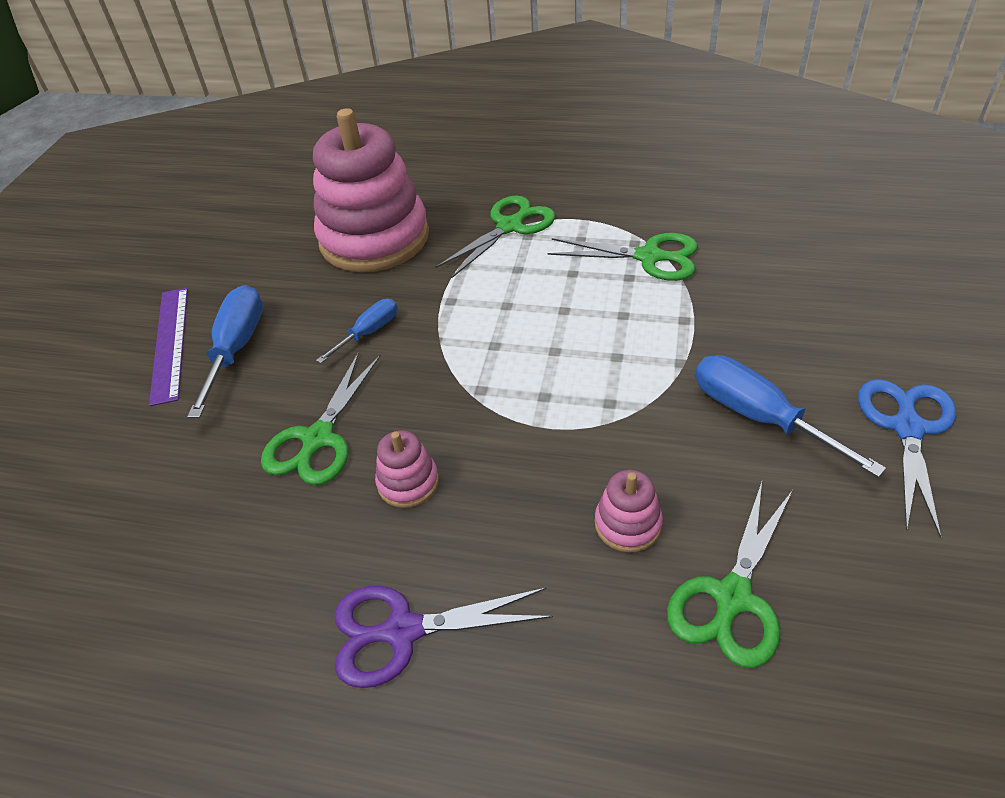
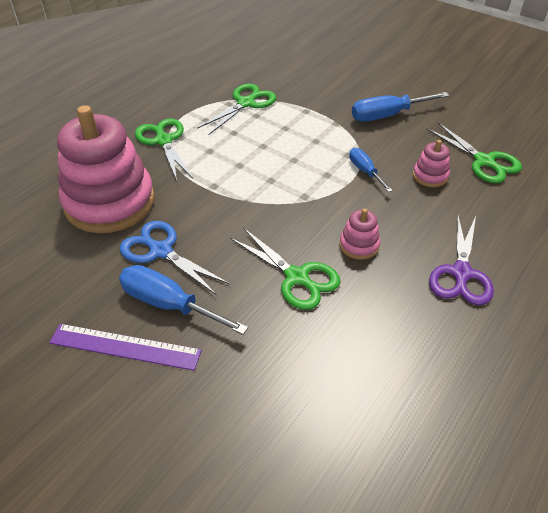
camera: 70 degrees left, 0 degrees up
blue screwdriver [316,299,398,363] -> blue screwdriver moved to [349,148,393,192]
blue scissors [858,379,956,538] -> blue scissors moved to [120,221,230,295]

